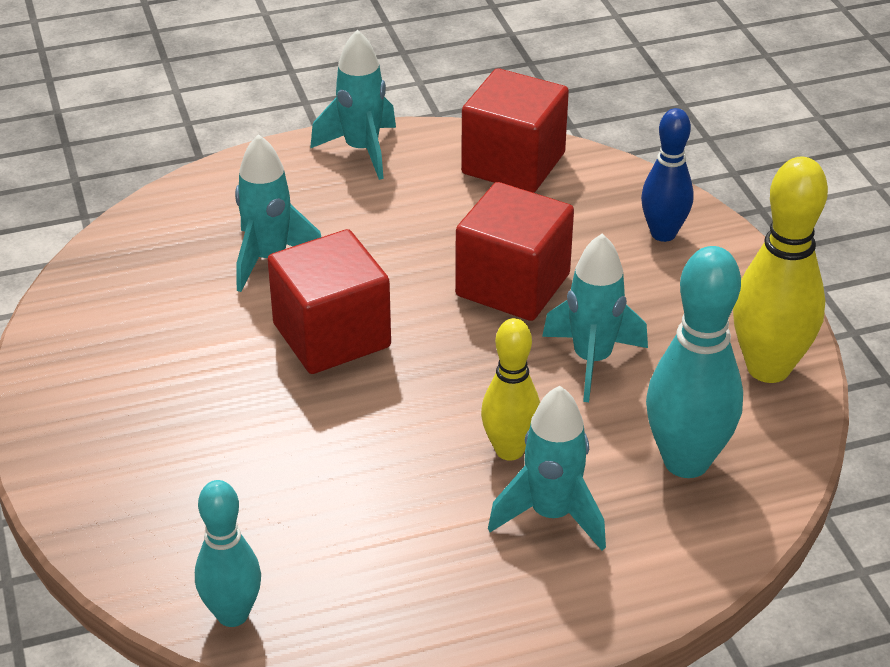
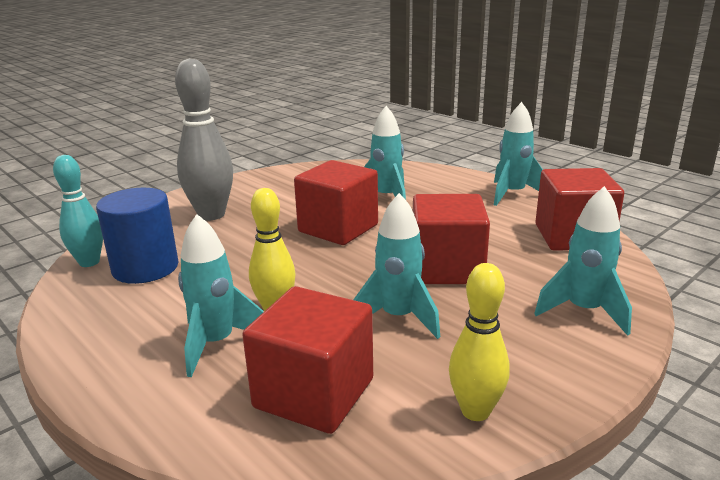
camera: 65 degrees right, 15 degrees down
blue bowling pin [641,108,694,242] -> turquoise rocket [534,186,632,336]
turquoise bowling pin [646,246,743,478] -> red cube [242,286,373,434]
yellow bowling pin [733,157,828,383] -> yellow bowling pin [449,263,510,421], size x0.64
none -> blue cylinder [96,188,179,284]
none -> grey bowling pin [175,58,233,221]

